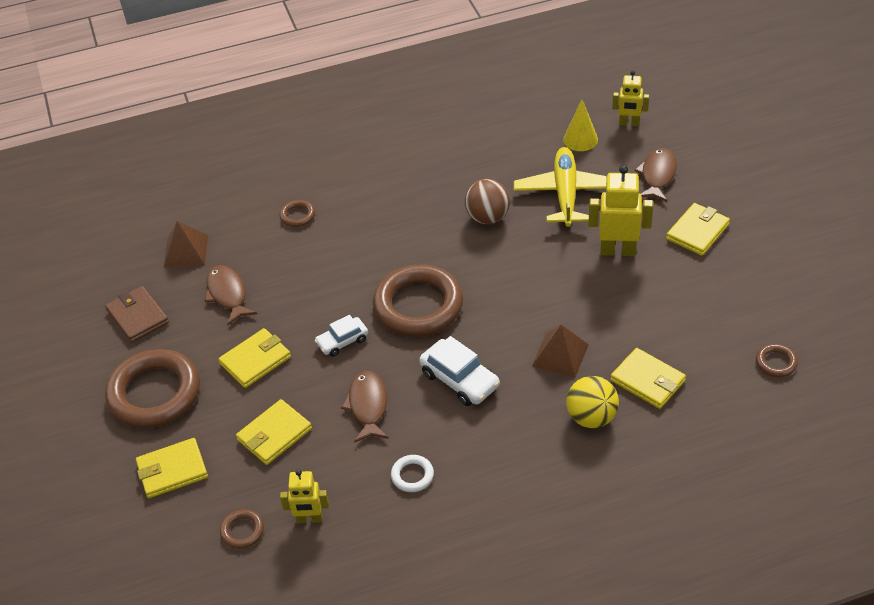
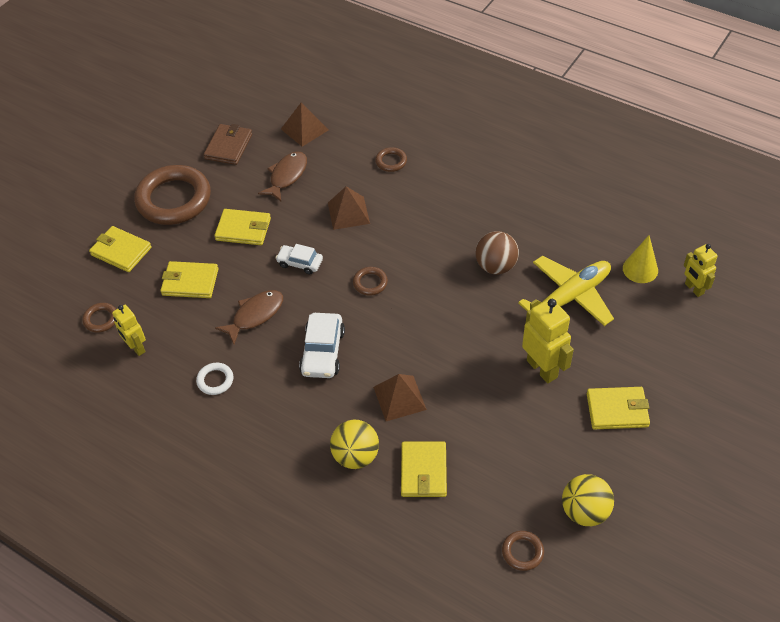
camera: 50 degrees right, 5 degrees up
brown ring [373,264,463,337] -> brown ring [353,267,388,296], size x0.43
brown fish [634,148,677,202] -> none
none -> brown pyramid [328,186,370,230]
none -> yellow ball [562,474,614,526]

